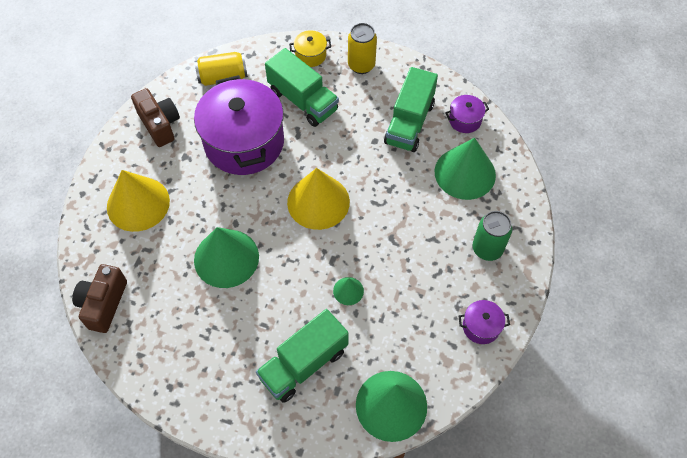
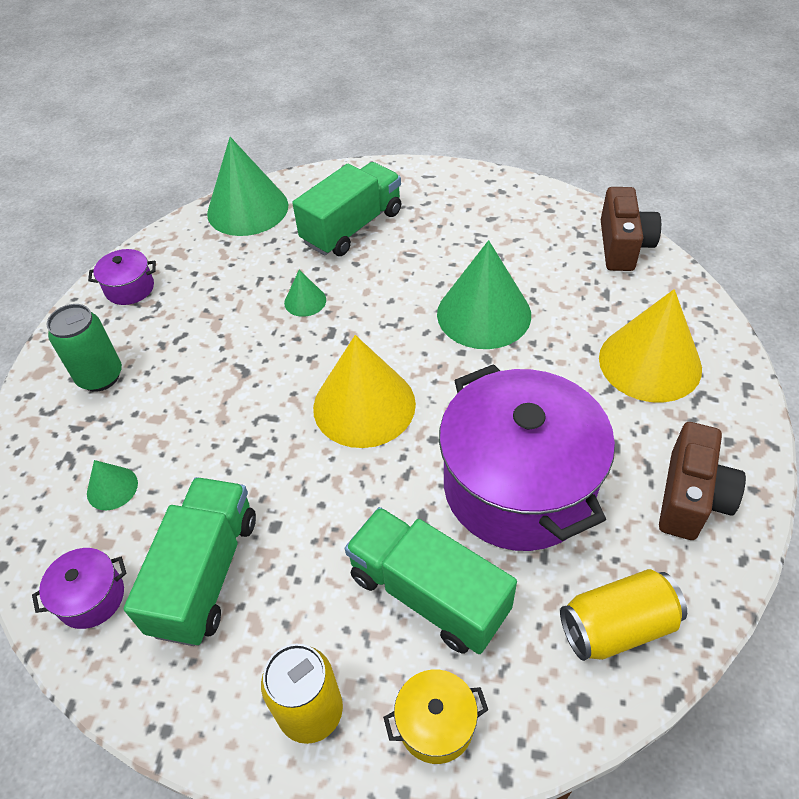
camera: 175 degrees right, 10 degrees down
brown camera [131,88,180,147] -> brown camera turned 120 degrees counterclockwise [659,422,746,540]
green cone [435,138,496,200] -> green cone [87,460,138,510], size x0.46

